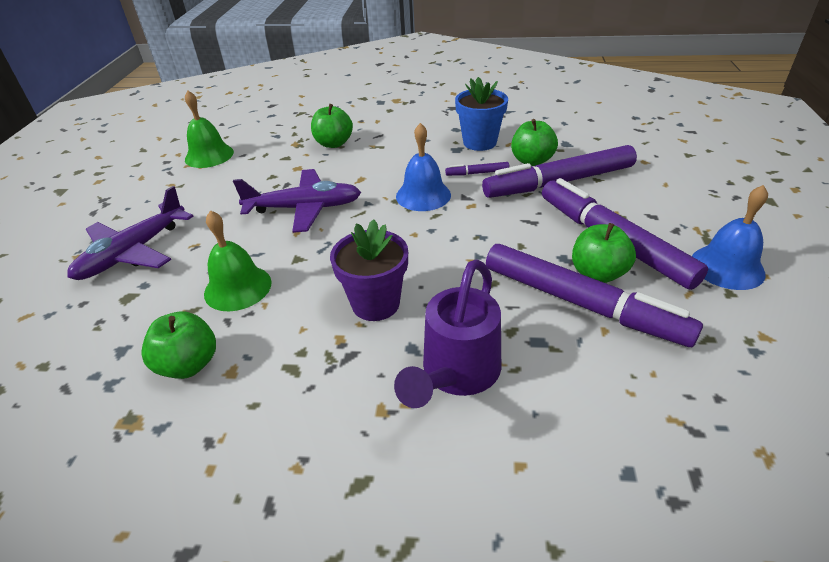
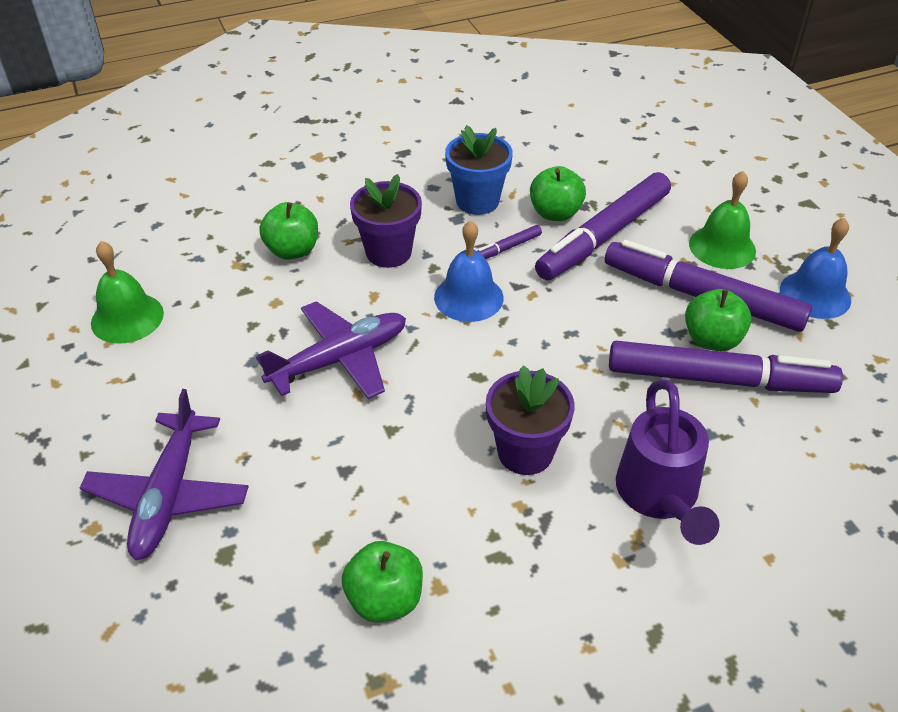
camera: 30 degrees left, 5 degrees up
green bell [204,210,272,311] -> green bell moved to [689,171,756,269]
none -> purple flower pot [350,174,422,268]

